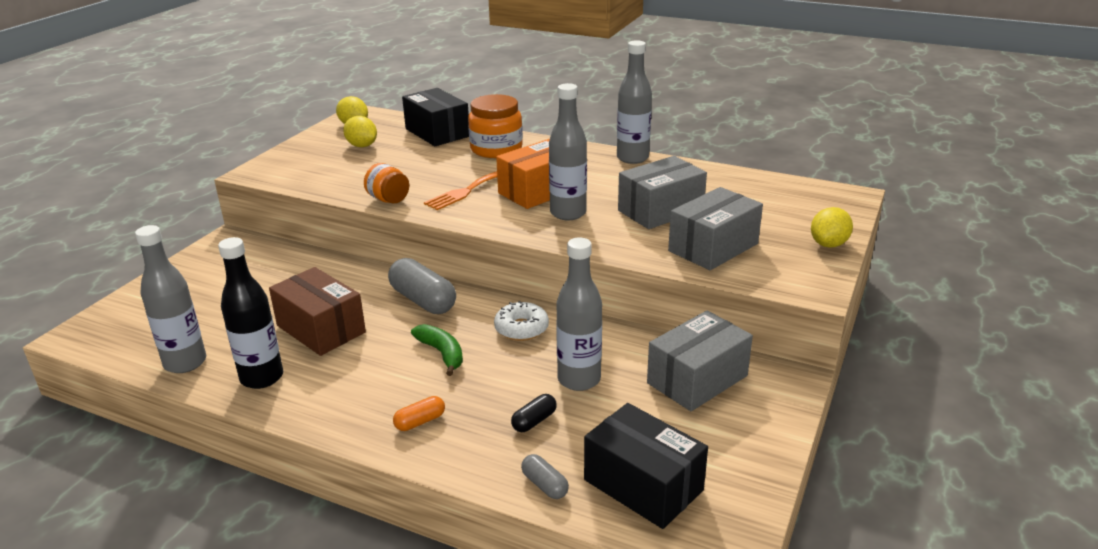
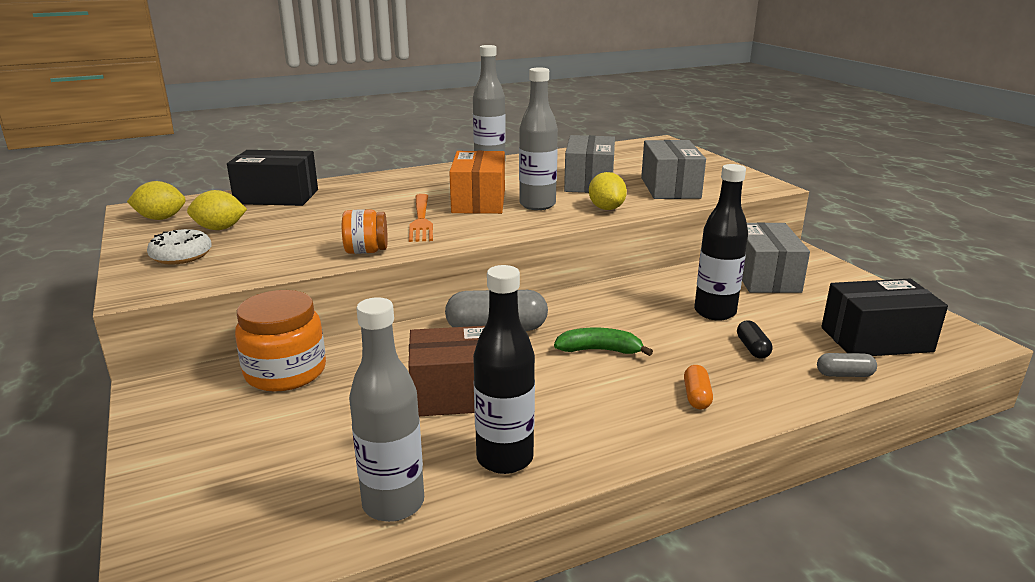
camera: 50 degrees left, 5 degrees down
orange jar [468,94,523,158] -> orange jar moved to [235,290,326,392]
white donut [494,301,549,341] -> white donut moved to [147,229,212,265]
grey bottle [556,237,602,391] -> black bottle [694,164,748,321]
yellow lemon [811,207,853,248] -> yellow lemon moved to [589,172,627,210]

